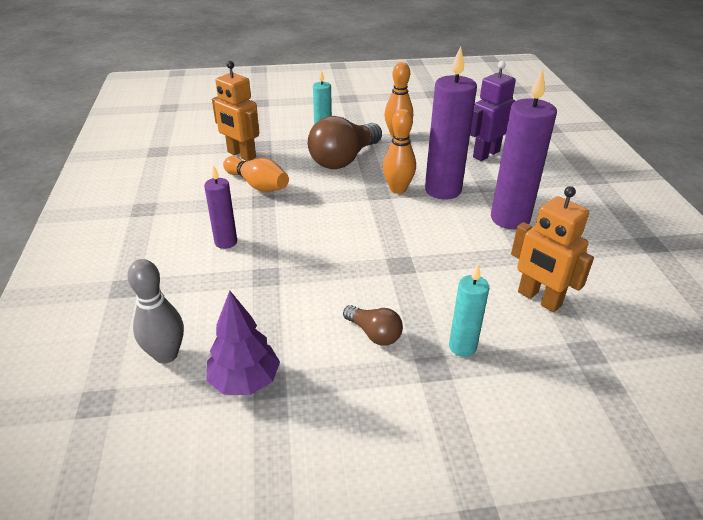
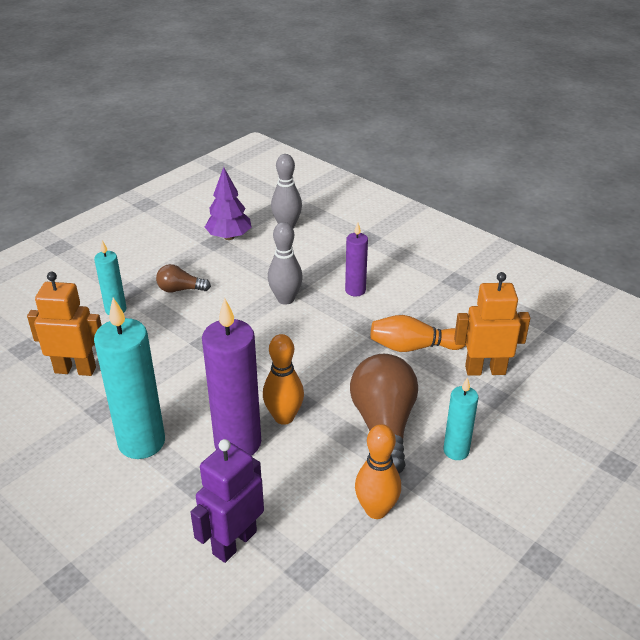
camera: 140 degrees right, 0 degrees up
purple robot [470,61,516,161] -> purple robot turned 150 degrees counterclockwise [190,439,264,563]
purple candle [491,68,557,230] -> turquoise candle [94,298,165,459]
none -> grey bowling pin [268,222,303,305]

